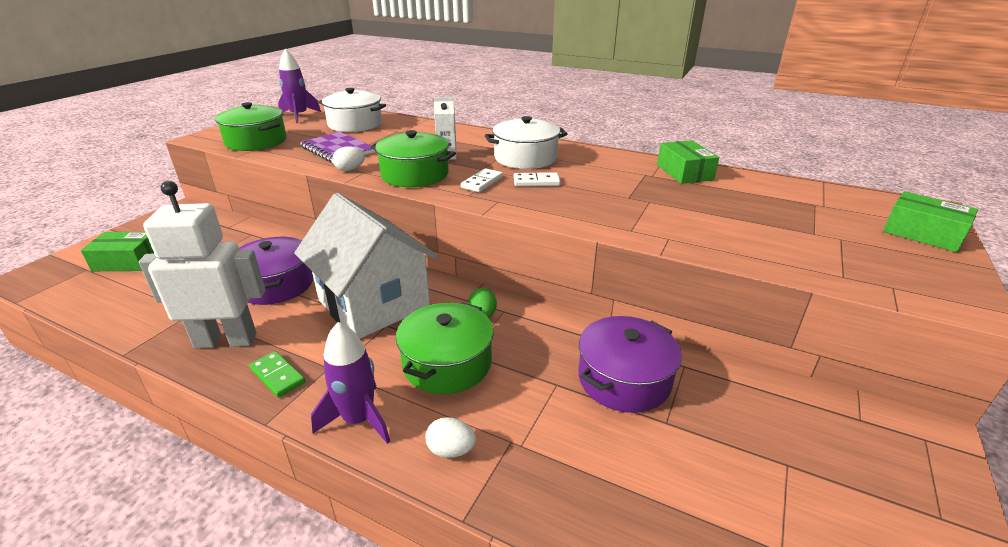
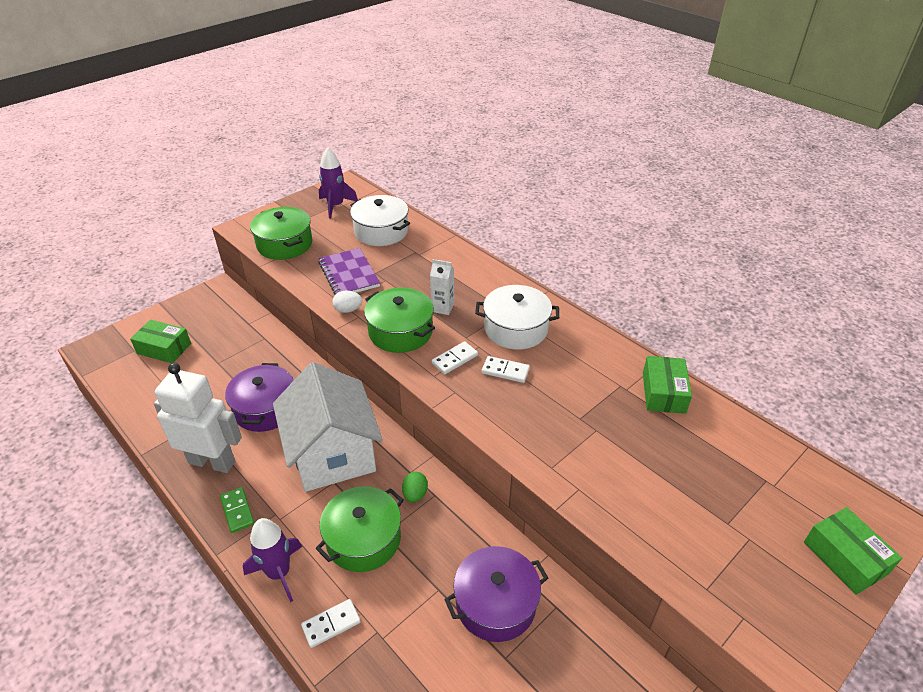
camera: 20 degrees right, 10 degrees up
white egg [425,417,476,458] -> white domino [301,599,361,648]

